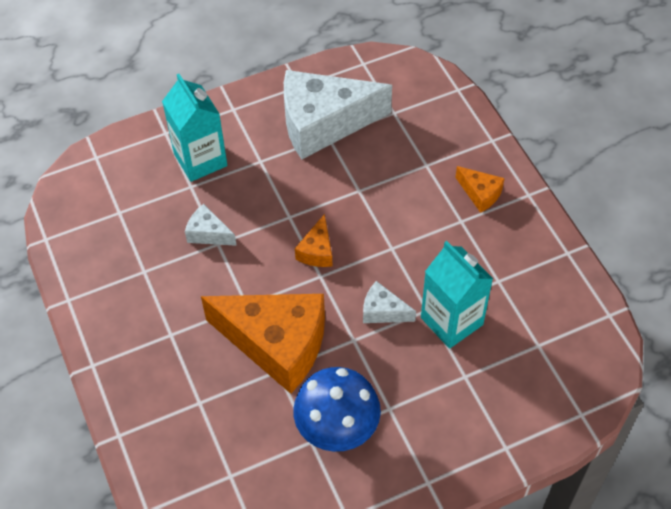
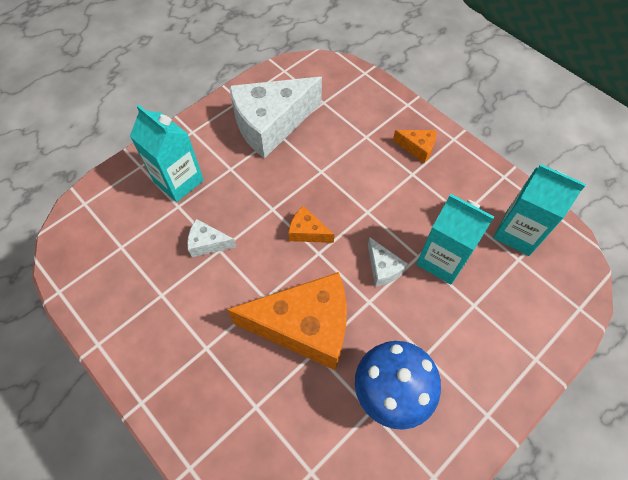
camera: 20 degrees left, 5 degrees up
orange cheese [295,214,333,267] -> orange cheese turned 120 degrees clockwise [288,206,334,243]
white cheese [363,281,416,323] -> white cheese turned 120 degrees counterclockwise [368,237,408,287]
none -> turquoise carton [493,164,586,256]

